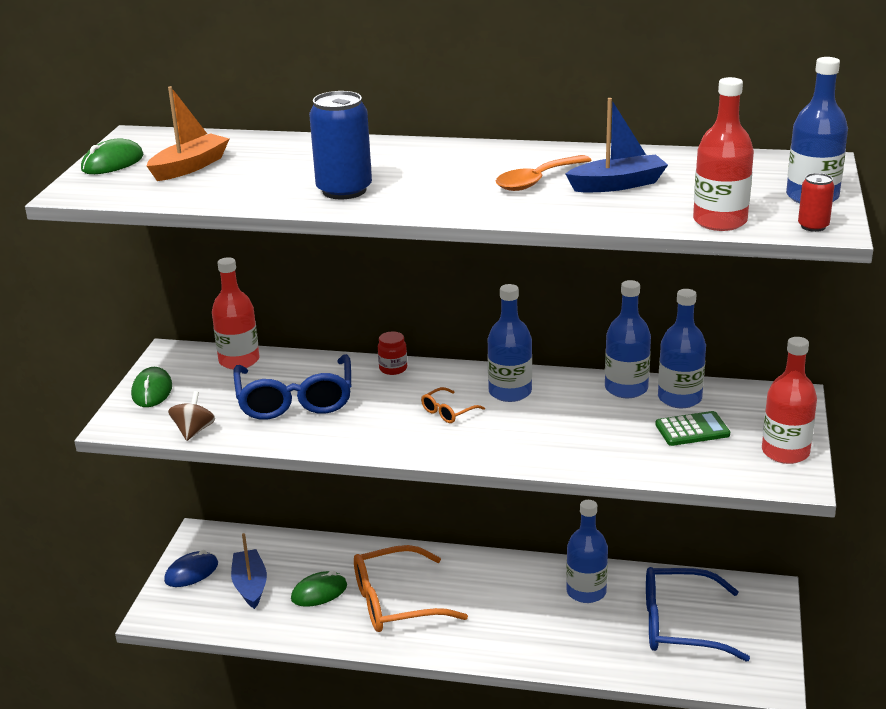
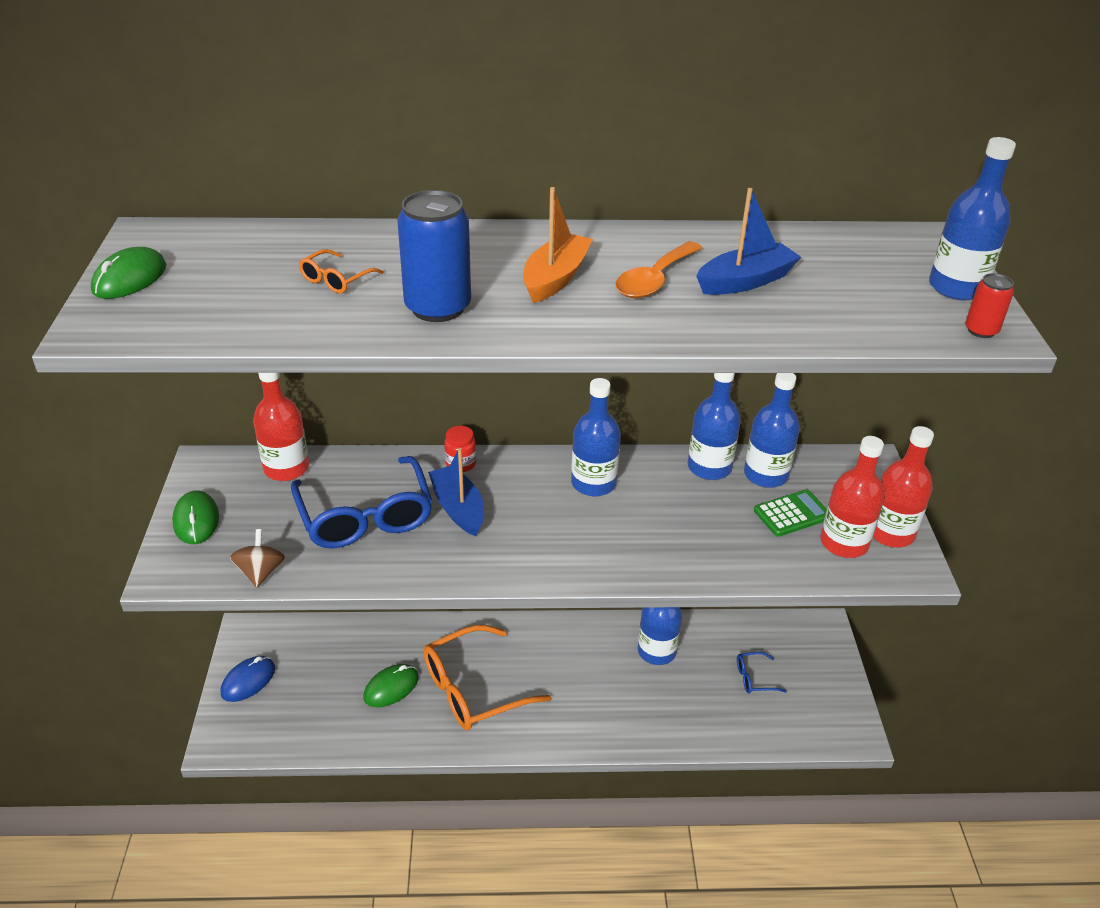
camera: 15 degrees left, 10 degrees up
orange boat [147,86,229,181] -> orange boat moved to [523,187,593,303]
blue boat [231,533,267,609] -> blue boat moved to [428,448,484,536]
orange glasses [421,387,485,423] -> orange glasses moved to [299,249,384,293]
blue glasses [646,567,750,662] -> blue glasses [737,652,787,693], size x0.44
red bottle [693,77,754,231] -> red bottle moved to [820,436,884,558]

